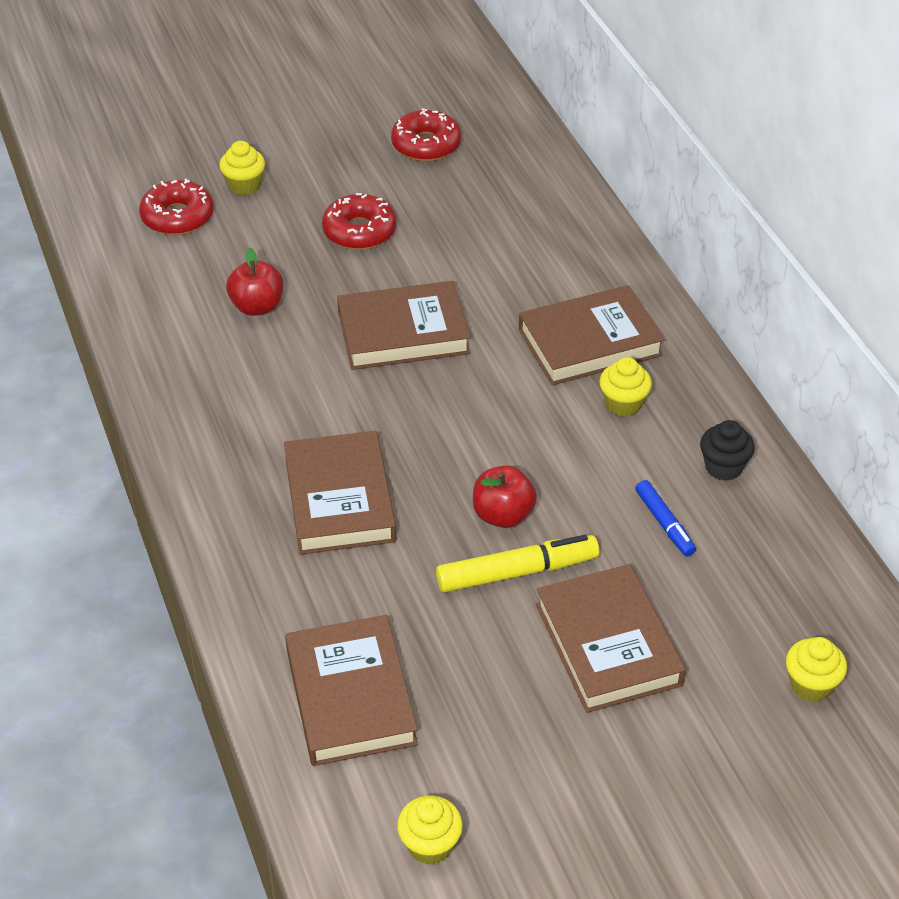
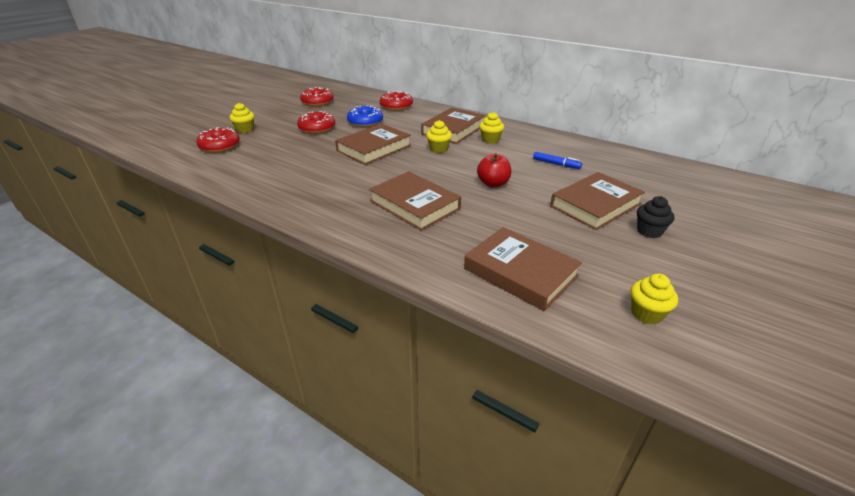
camera: 35 degrees left, 10 degrees down
red apple [226,247,284,316] -> none
yellow marker [436,535,599,593] -> none
brown book [536,564,686,713] -> brown book turned 75 degrees counterclockwise [550,172,645,230]
black cupcake [700,420,755,481] -> black cupcake moved to [637,196,674,238]
yellow cupcake [786,637,847,702] -> yellow cupcake moved to [426,120,452,153]
none -> blue donut [347,105,383,127]
none -> red donut [380,91,413,111]

